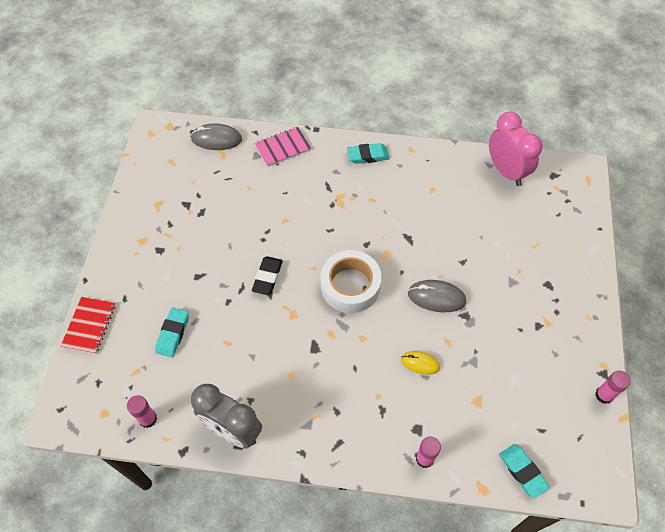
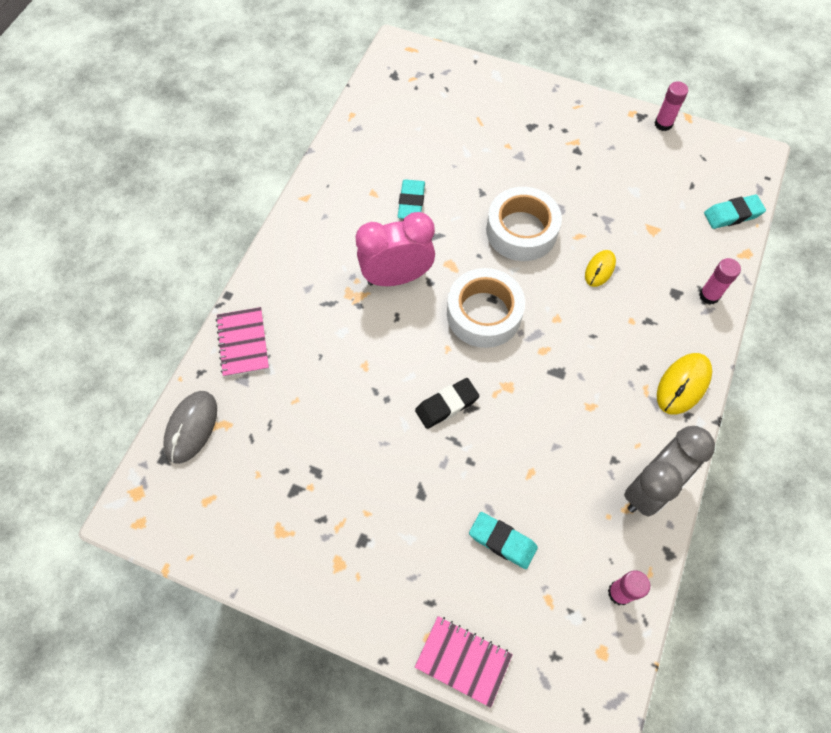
camera: 75 degrees left, 5 degrees up
red notebook [61,297,115,354] -> pink notebook [415,616,513,708]
black eraser [252,256,283,295] -> black eraser turned 60 degrees counterclockwise [415,378,479,429]
turquoise eraser [347,143,389,164] -> turquoise eraser moved to [398,179,425,219]
grey mouse [408,280,466,312] -> white tape [486,187,562,261]
pink clock [489,112,543,186] -> pink clock moved to [356,212,435,286]
none -> yellow mouse [657,353,712,415]

